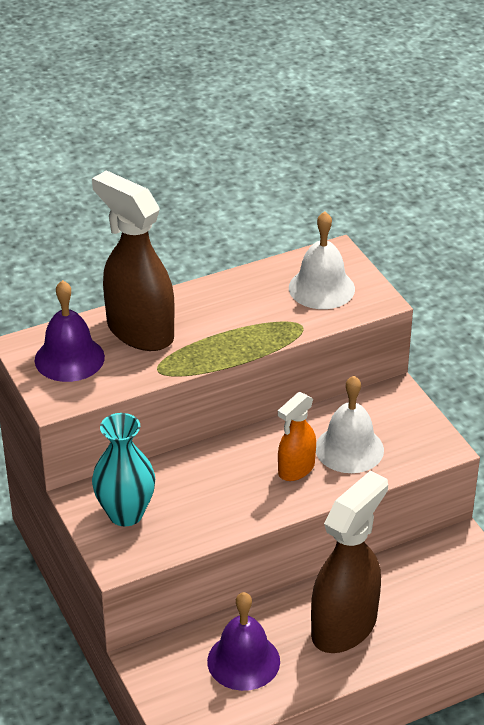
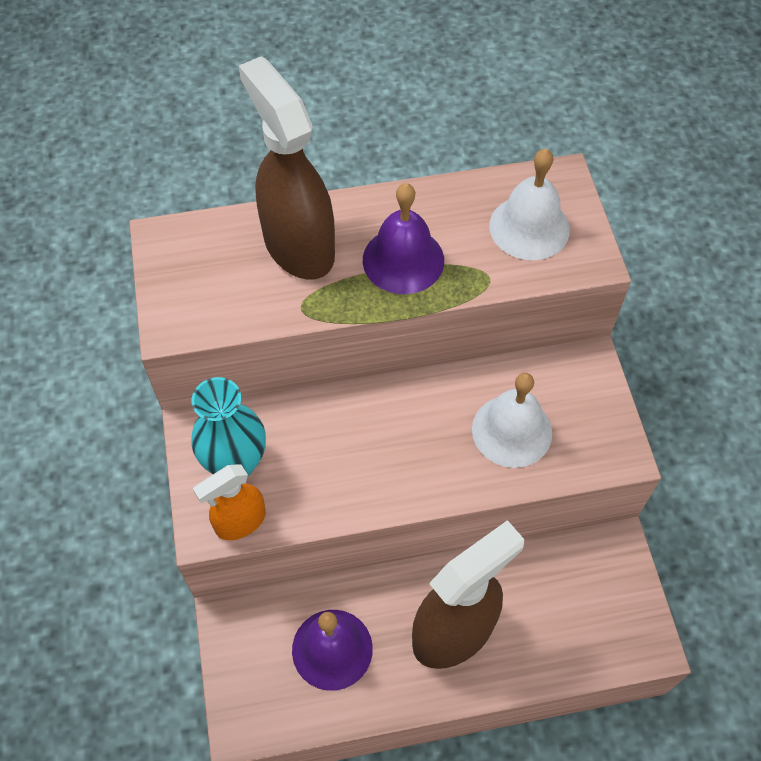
camera: 15 degrees right, 20 degrees up
purple bell [35,280,105,382] -> purple bell moved to [363,183,444,294]
orange spray bottle [278,392,316,481] -> orange spray bottle moved to [193,464,266,540]

